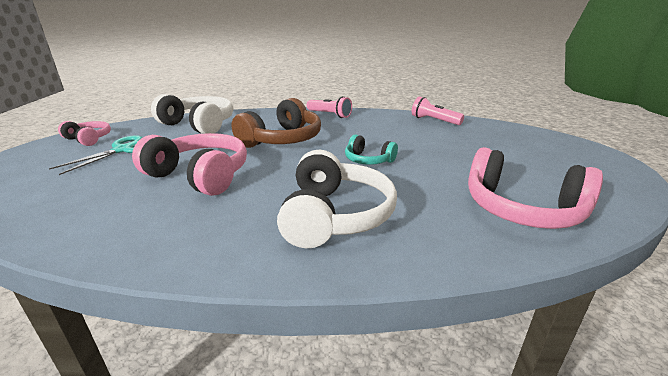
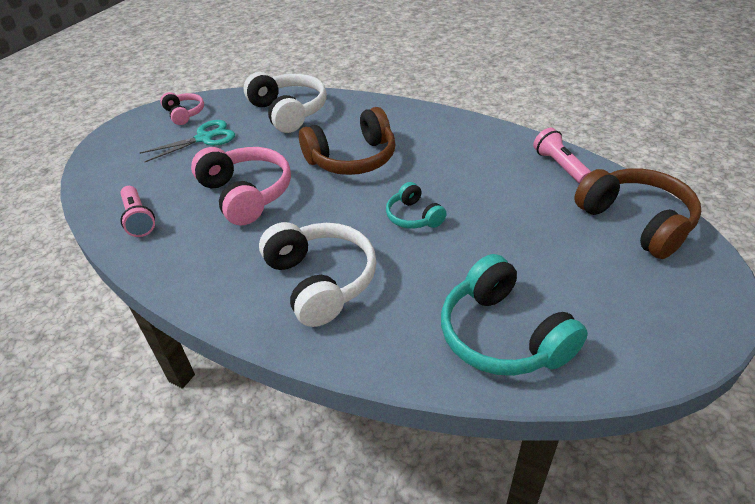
camera: 30 degrees right, 15 degrees up
white headphones [277,150,397,248] -> white headphones turned 60 degrees counterclockwise [259,222,376,327]
pink flashlight [307,96,352,118] -> pink flashlight moved to [120,186,155,237]
pink headphones [468,147,603,229] -> turquoise headphones [441,254,588,376]
none -> brown headphones [574,168,701,259]

